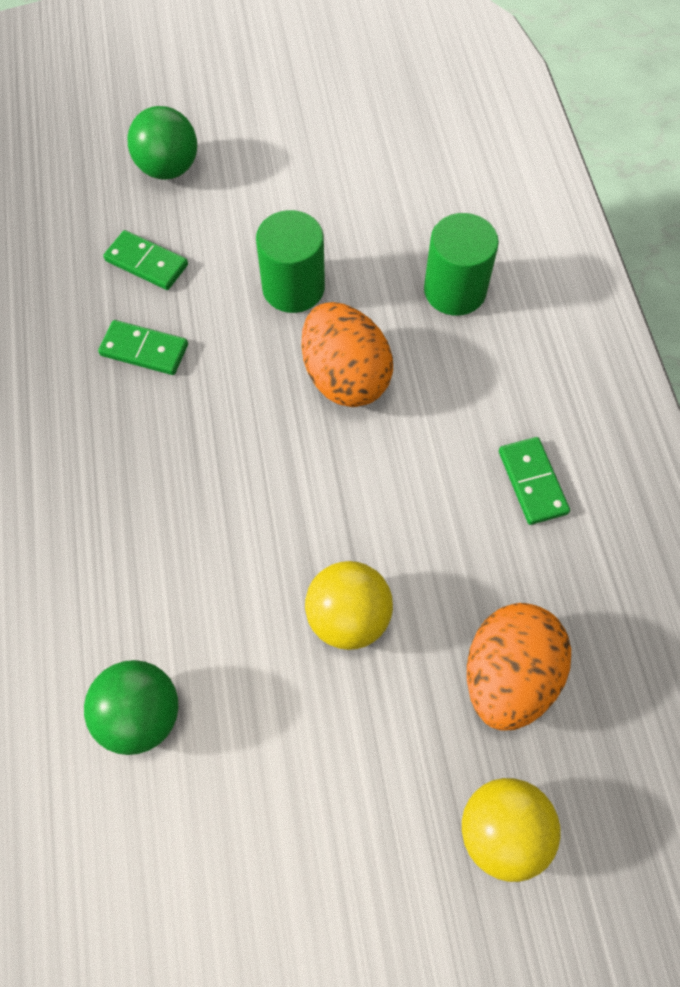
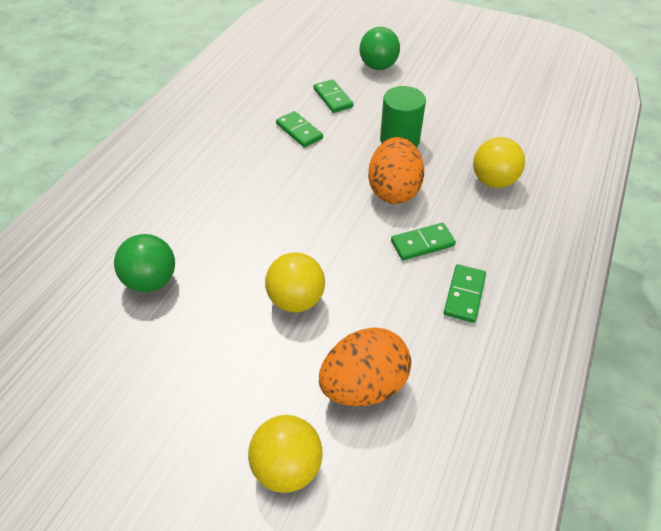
camera: 35 degrees right, 15 degrees down
green cylinder [424,213,499,316] -> yellow ball [473,137,525,188]
none -> green domino [391,223,456,260]

